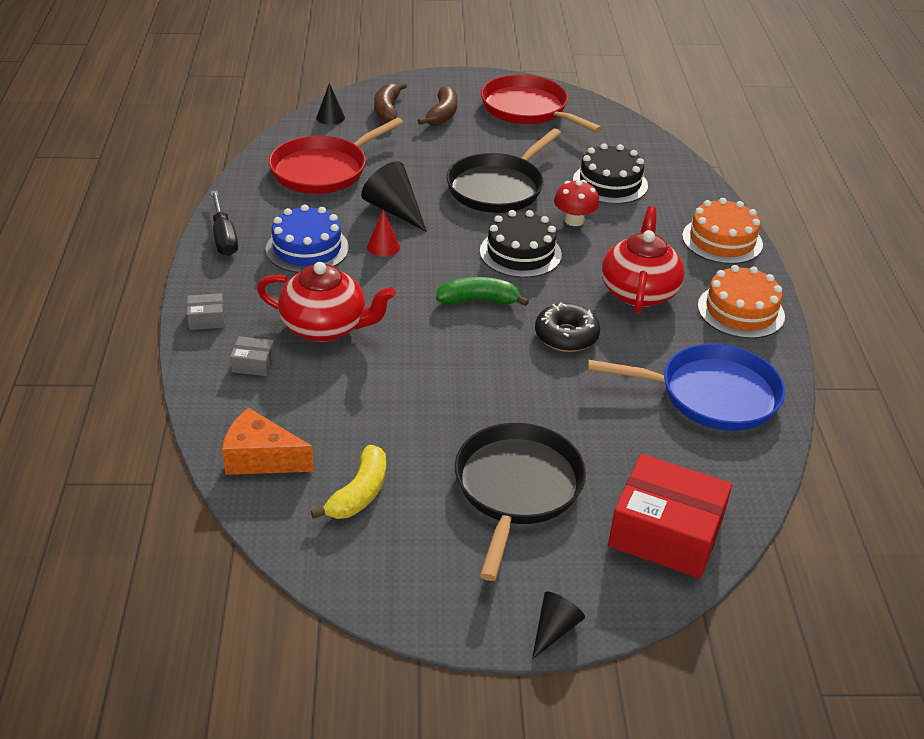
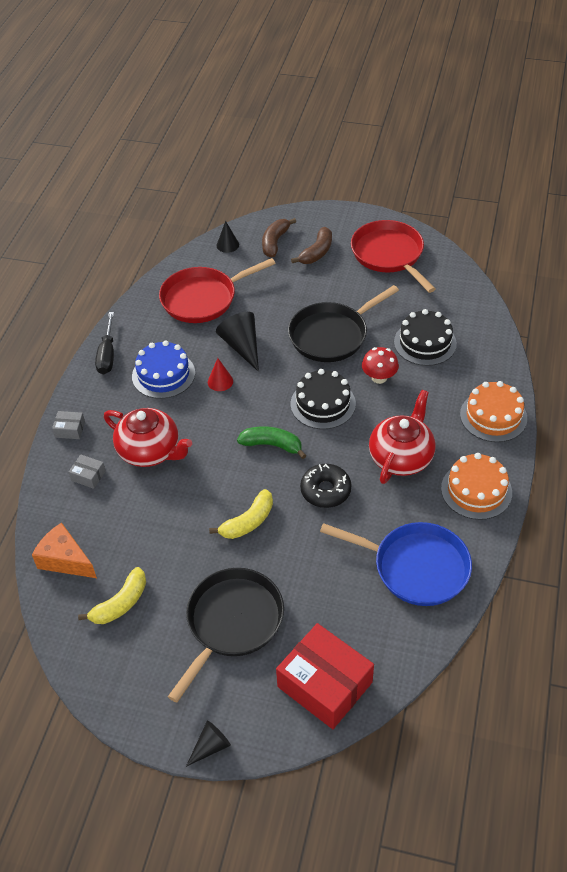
camera: 20 degrees right, 10 degrees up
none -> yellow banana [209,489,273,539]

